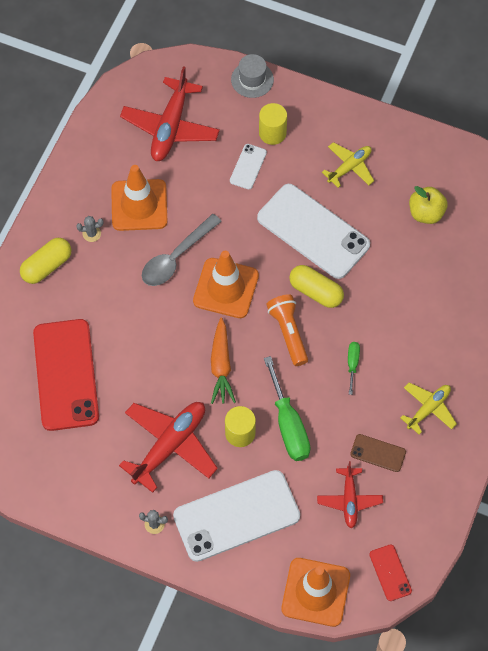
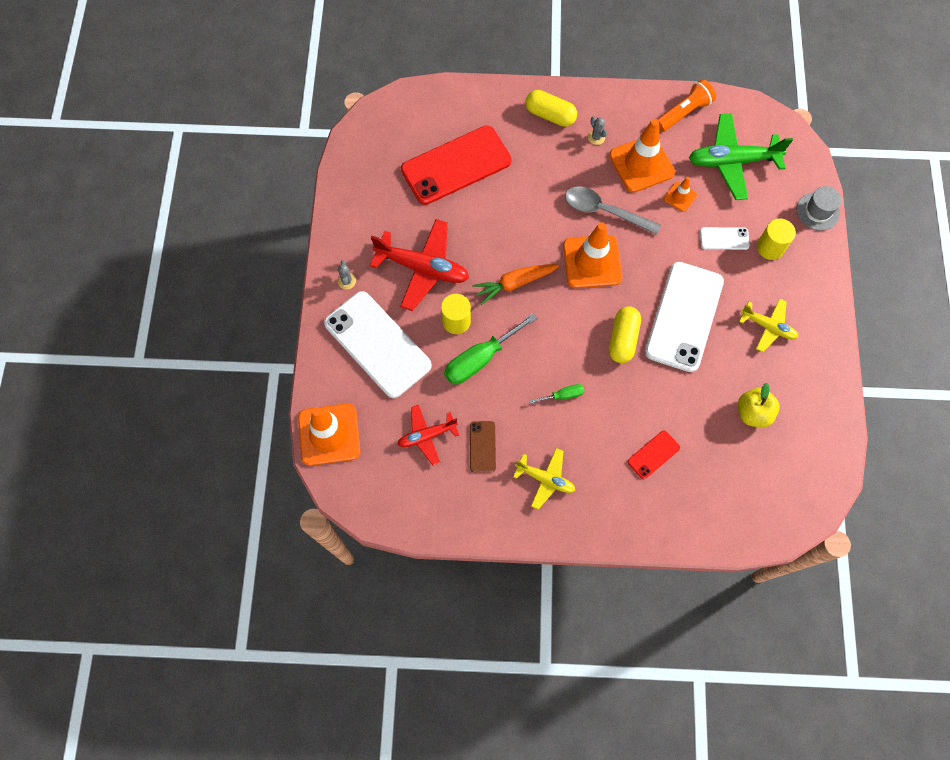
camera: 70 degrees right, 5 degrees up
red plane [120,66,220,161] -> green plane [689,113,793,200]
orange flashlight [266,294,308,366] -> orange flashlight moved to [657,79,716,132]
red phone [369,544,412,601] -> red phone moved to [627,431,680,479]
none -> orange traffic cone [664,177,697,212]

